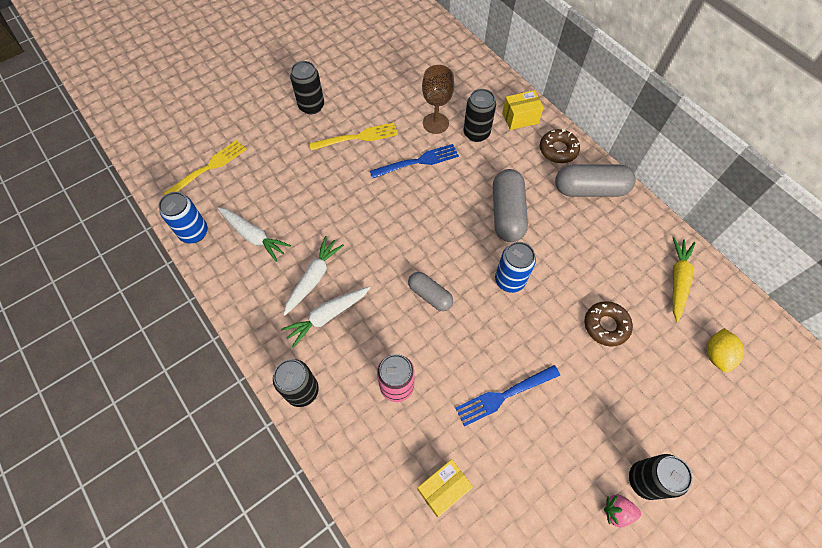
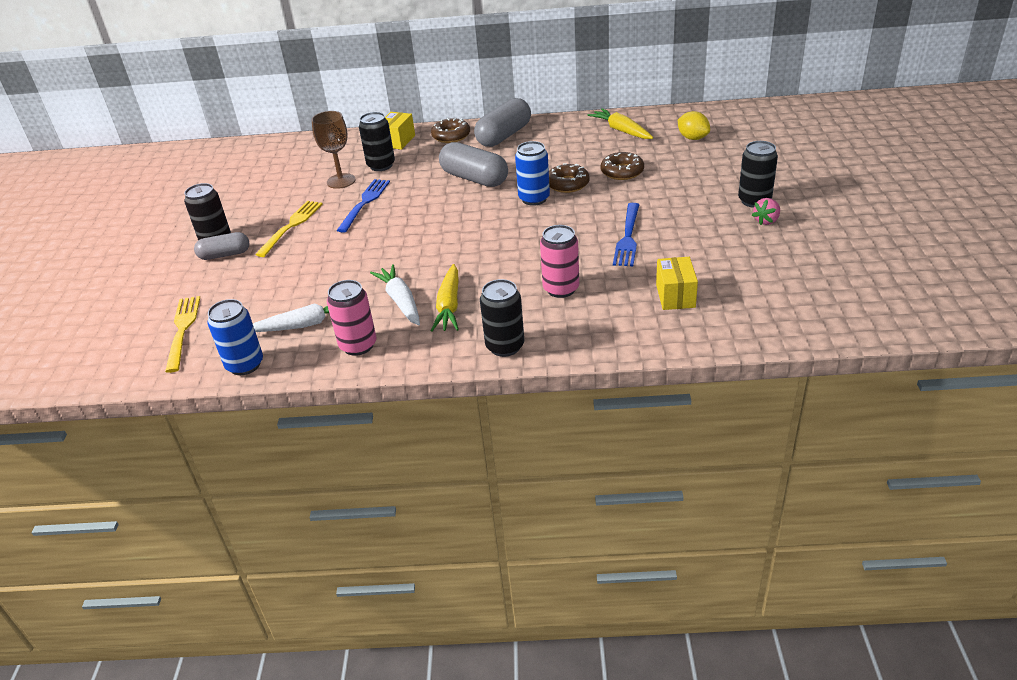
camera: 50 degrees left, 25 degrees down
white carrot [281,287,370,348] -> yellow carrot [431,264,459,332]
grey capsule [408,272,453,311] -> grey capsule moved to [194,232,250,260]
none -> pink can [327,280,376,356]
none -> brown donut [549,163,590,193]

